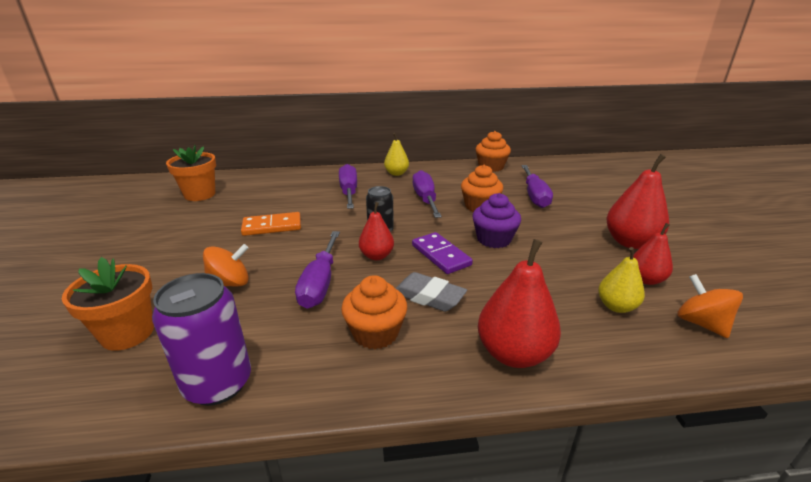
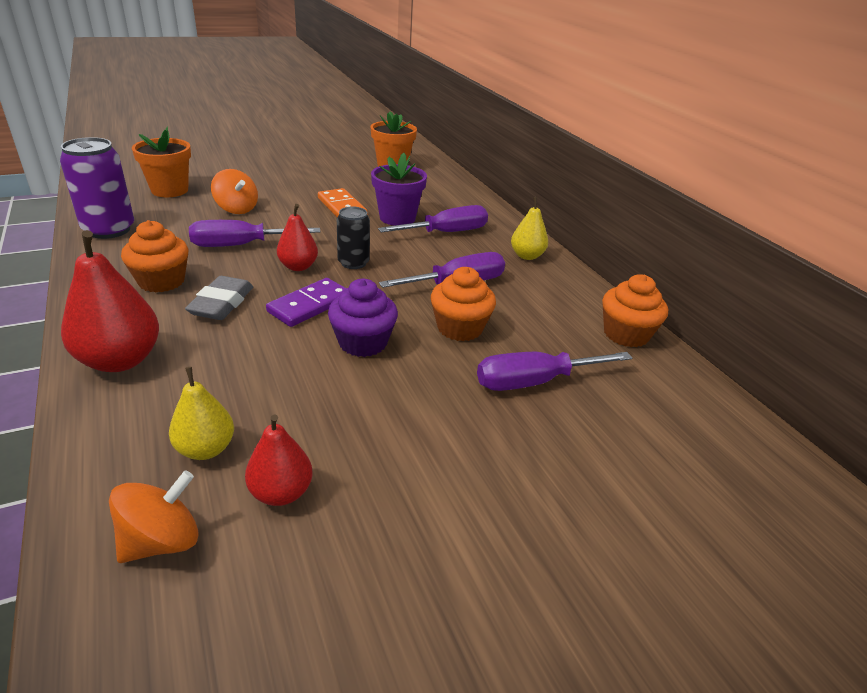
camera: 70 degrees right, 5 degrees up
red pear [606,154,669,249] -> none
none -> purple flower pot [371,153,427,226]

